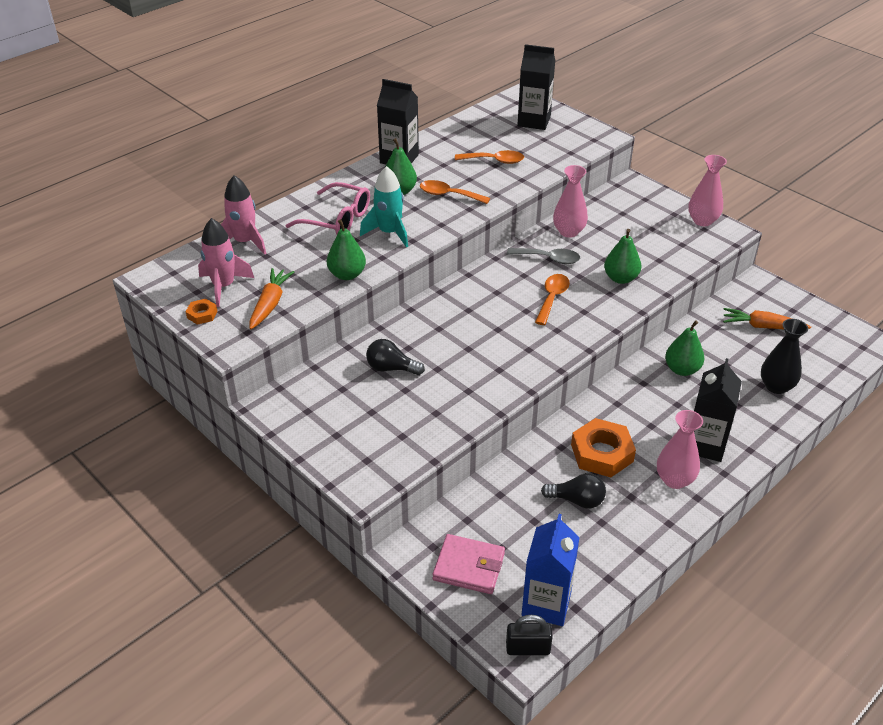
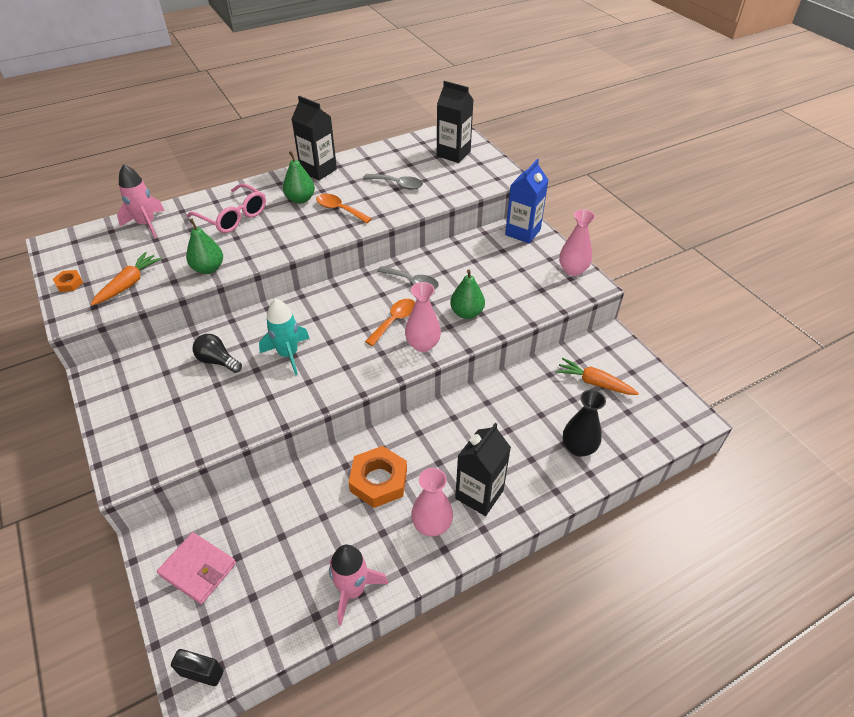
camera: 15 degrees right, 5 degrees up
pink rocket [198,218,254,307] -> pink rocket moved to [329,545,388,625]
turquoise rocket [360,166,408,247] -> turquoise rocket moved to [259,299,310,375]
orange spoon [455,150,524,164] -> grey spoon [363,174,423,190]
blue carton [522,514,580,626] -> blue carton moved to [505,159,548,243]
black light bulb [541,473,606,509] -> none
pink vase [553,165,588,238] -> pink vase moved to [405,282,441,352]
green pear [665,321,704,376] -> none

